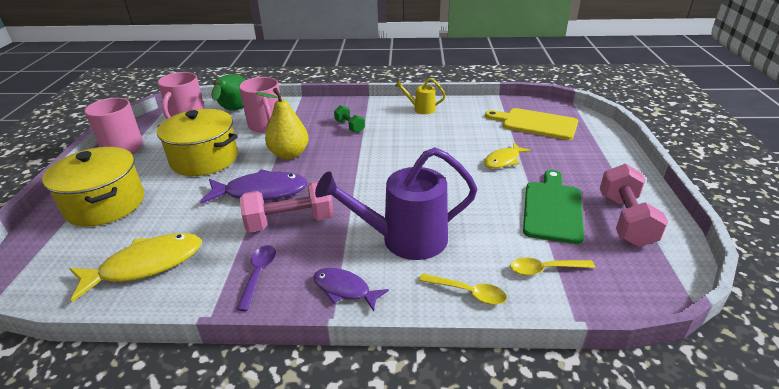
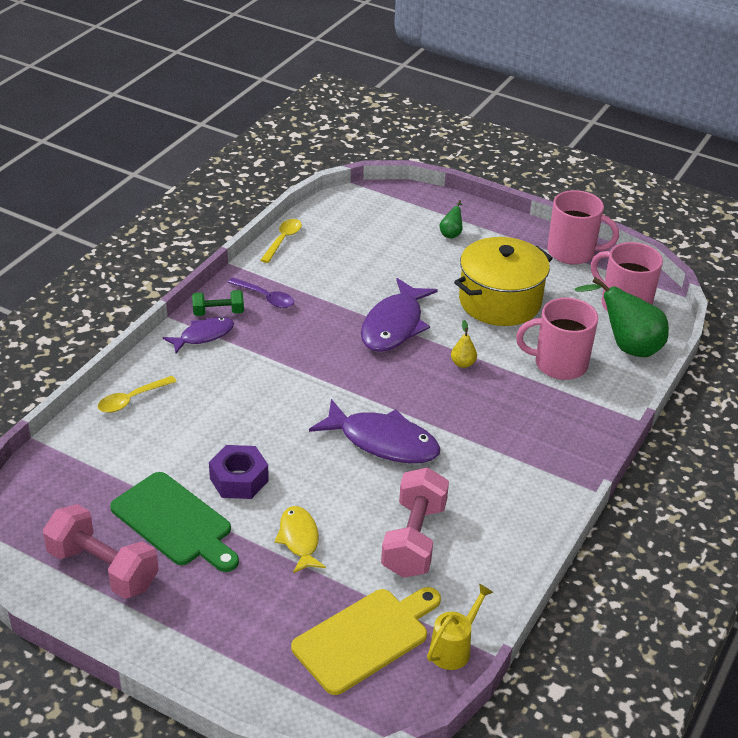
camera: 115 degrees right, 5 degrees up
yellow pot [42,147,144,227] -> green pear [440,200,462,238]
yellow fish [70,233,201,302] -> none
pink dumbbell [240,181,334,232] -> pink dumbbell moved to [381,467,449,578]
yellow pear [255,88,309,159] -> yellow pear [451,320,477,368], size x0.47
purple watering can [315,147,478,260] -> none
green dumbbell [334,105,365,133] -> green dumbbell moved to [192,290,244,316]
yellow watering can [395,78,446,114] -> yellow watering can moved to [427,584,493,670]
yellow spoon [510,258,595,275] -> yellow spoon moved to [261,219,302,263]
none -> purple nut [209,445,269,499]
none -> purple fish [309,399,441,463]

